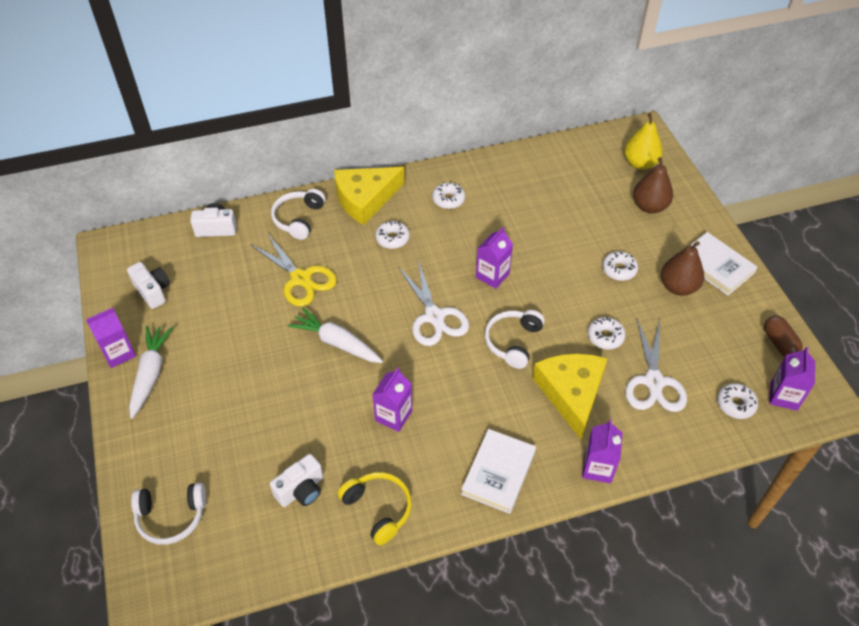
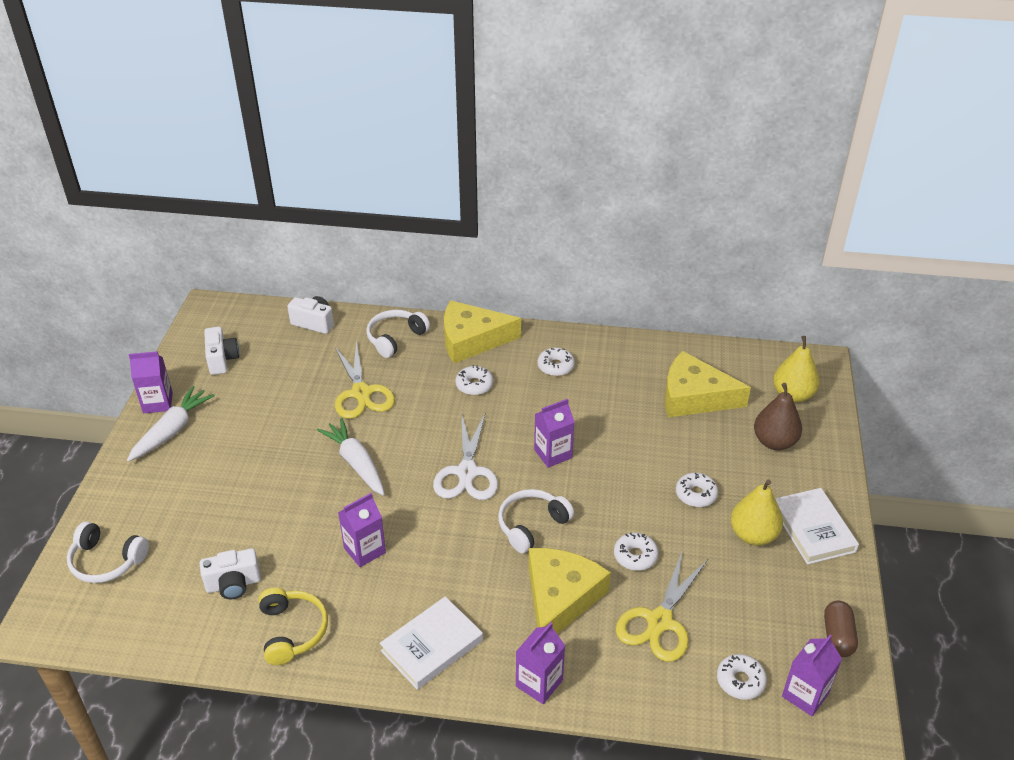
camera: 25 degrees right, 10 degrees down
white scissors [625,319,687,412] -> yellow scissors [616,552,708,662]
brown pear [661,241,704,296] -> yellow pear [731,479,783,546]
none -> yellow cheese [665,351,751,417]

